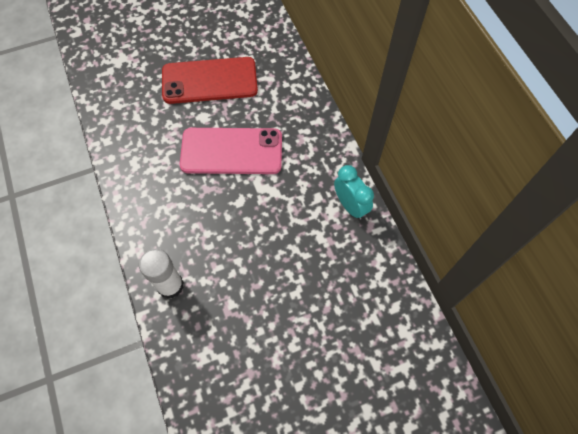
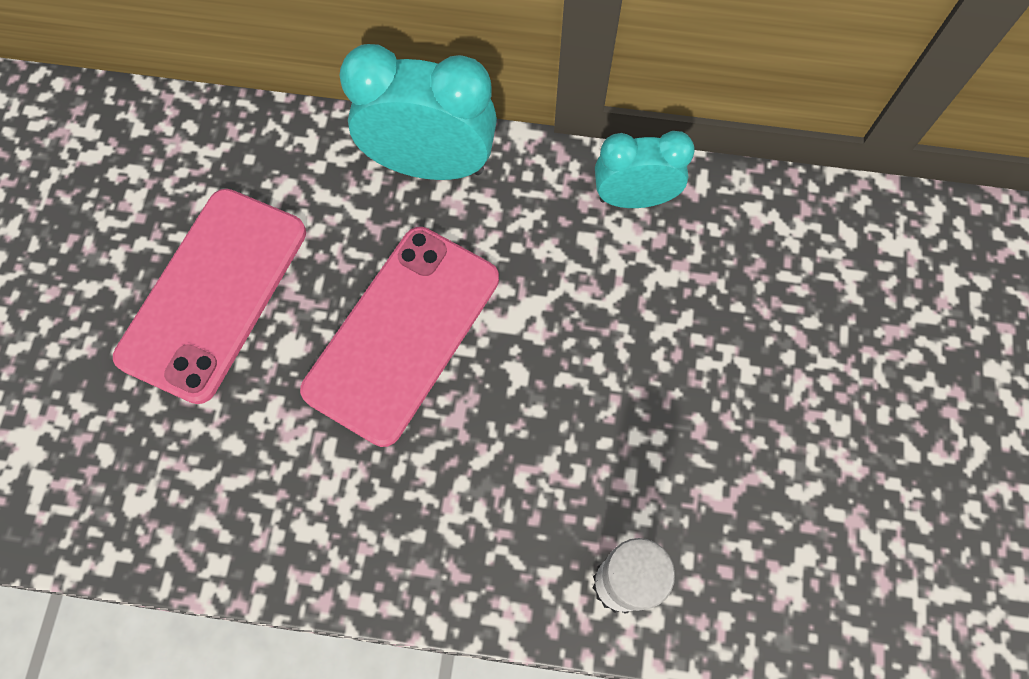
camera: 60 degrees left, 5 degrees up
red phone [162,57,258,104] -> pink phone [113,189,306,404]
none -> turquoise clock [340,44,497,180]

